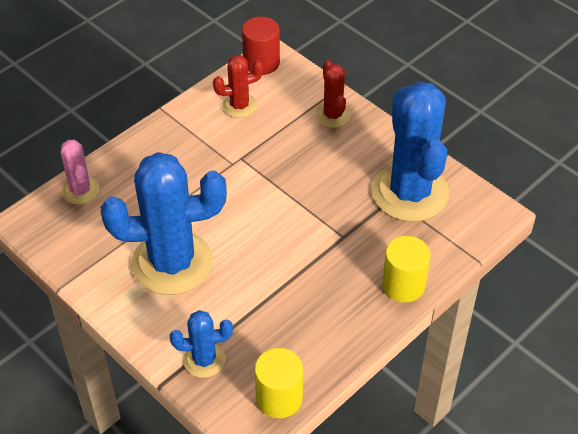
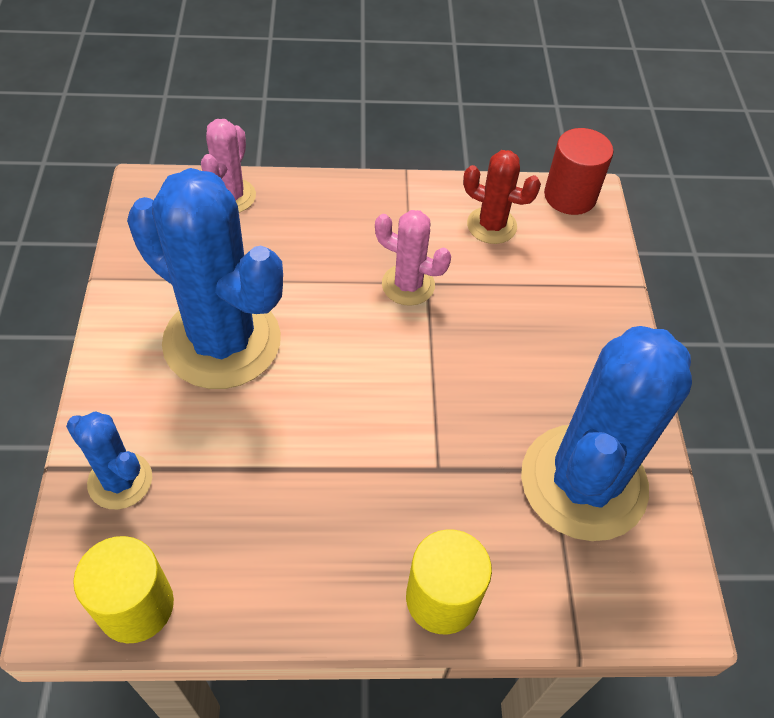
camera: 40 degrees right, 5 degrees up
red cactus [315,60,351,128] -> none
none -> pink cactus [375,210,451,306]

